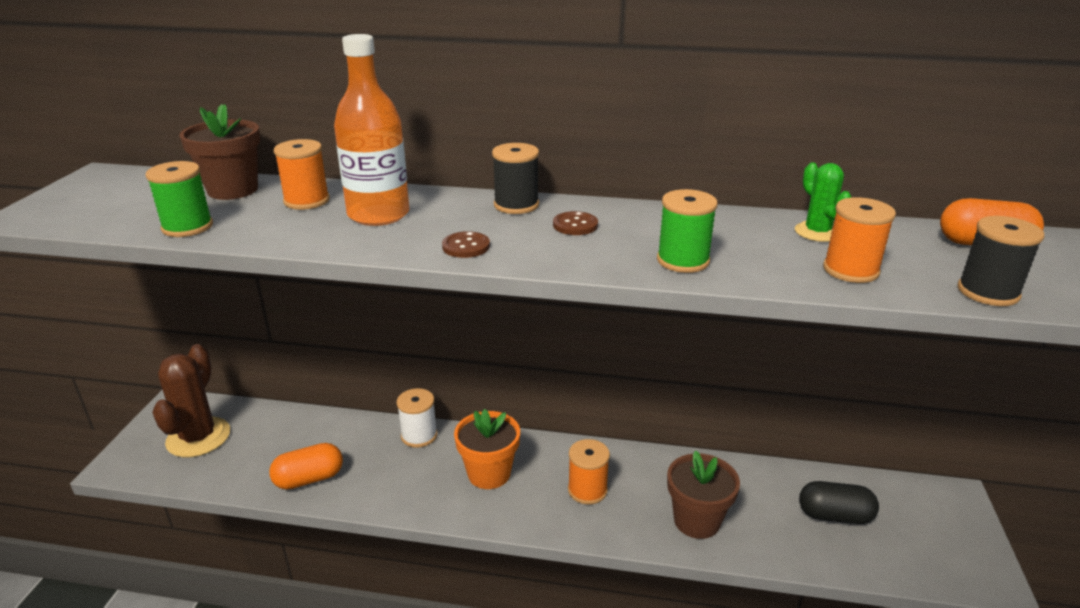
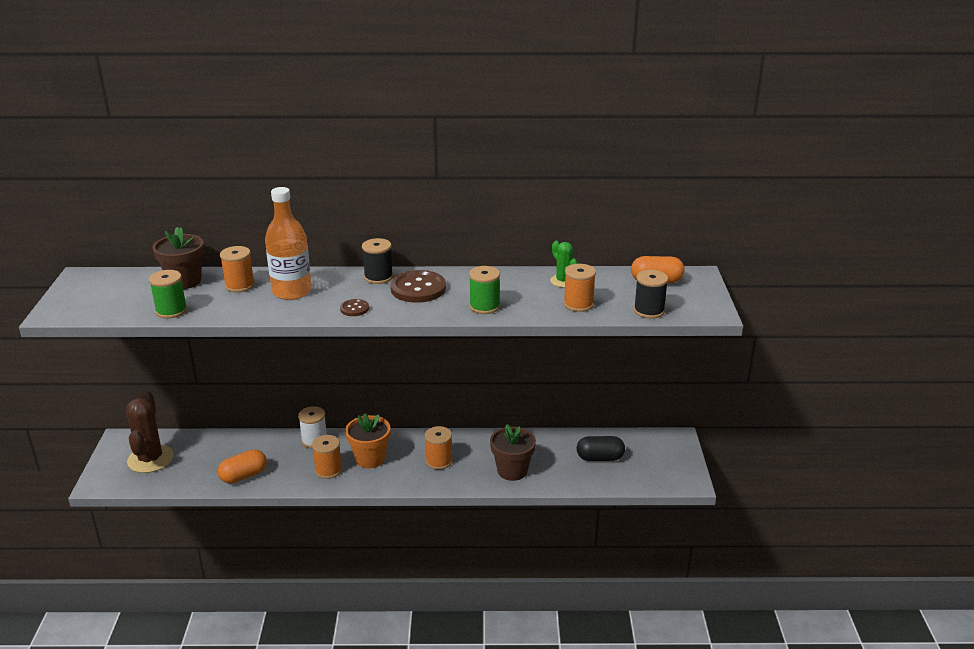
camera: 10 degrees left, 0 degrees up
brown button [553,211,598,235] -> brown button [390,270,446,303], size x1.99
none -> orange spool [312,435,342,479]

